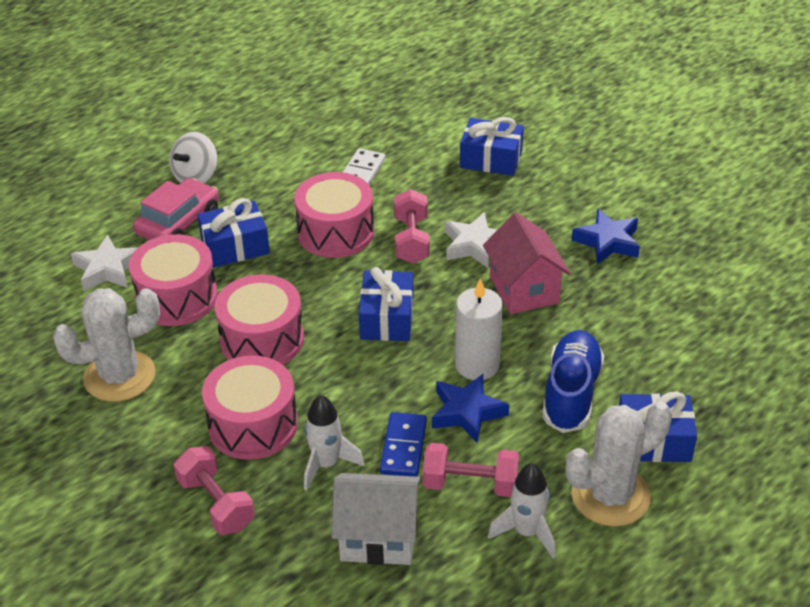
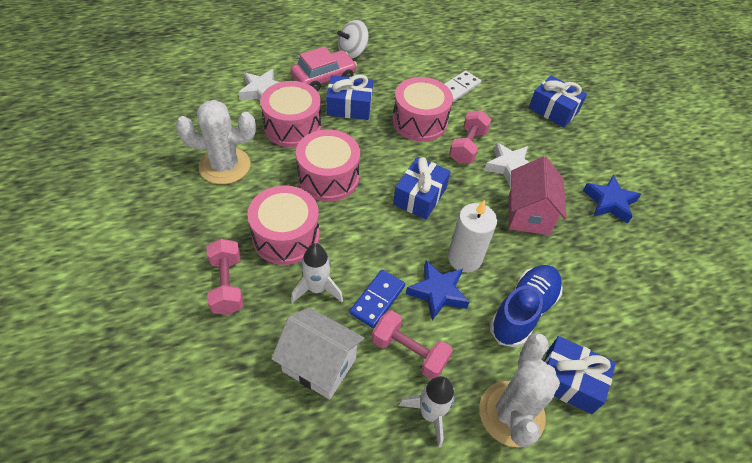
camera: 20 degrees right, 10 degrees up
white cactus [566,401,672,527] -> white cactus turned 75 degrees counterclockwise [479,333,560,448]

